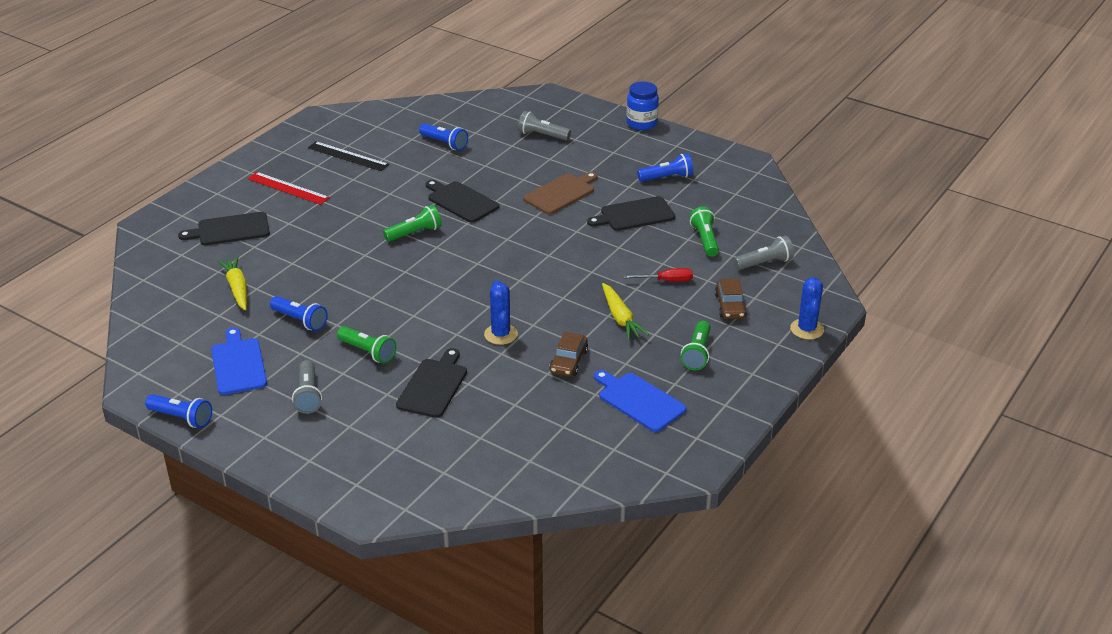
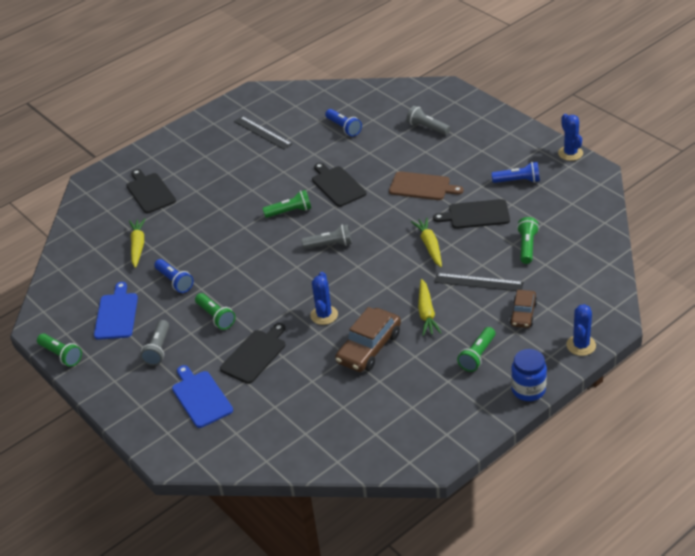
camera: 20 degrees right, 5 degrees up
blue flashlight [145,394,212,428] -> green flashlight [37,334,82,367]
black cutting board [178,212,270,245] -> black cutting board turned 60 degrees clockwise [126,169,176,213]
red ruler [248,172,330,205] -> none
brown cutting board [523,172,598,214] -> brown cutting board turned 45 degrees clockwise [389,171,463,200]
brown car [550,332,588,377] -> brown car [335,307,401,372], size x1.62
blue cutting board [594,370,686,432] -> blue cutting board moved to [172,365,233,428]
red screwdriver [623,268,693,281] -> black ruler [434,273,524,291]
blue jar [627,82,659,130] -> blue jar moved to [511,349,547,401]
grey flashlight [734,236,794,270] -> grey flashlight moved to [301,224,352,249]
none -> yellow carrot [411,217,442,267]
none -> blue cactus [558,114,583,161]

